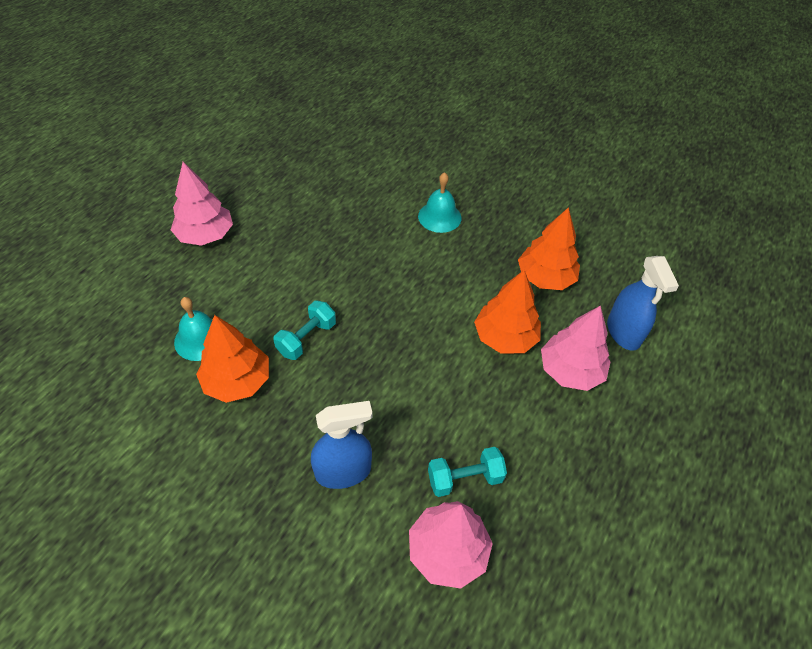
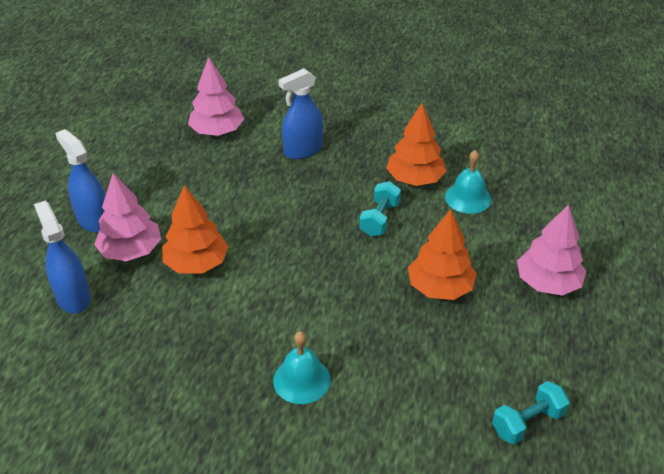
camera: 165 degrees right, 10 degrees down
turquoise dumbbell [428,447,507,497] -> turquoise dumbbell moved to [492,381,570,444]
orange tree [518,207,580,290] -> orange tree moved to [408,209,477,300]
none -> blue spray bottle [55,129,106,233]

